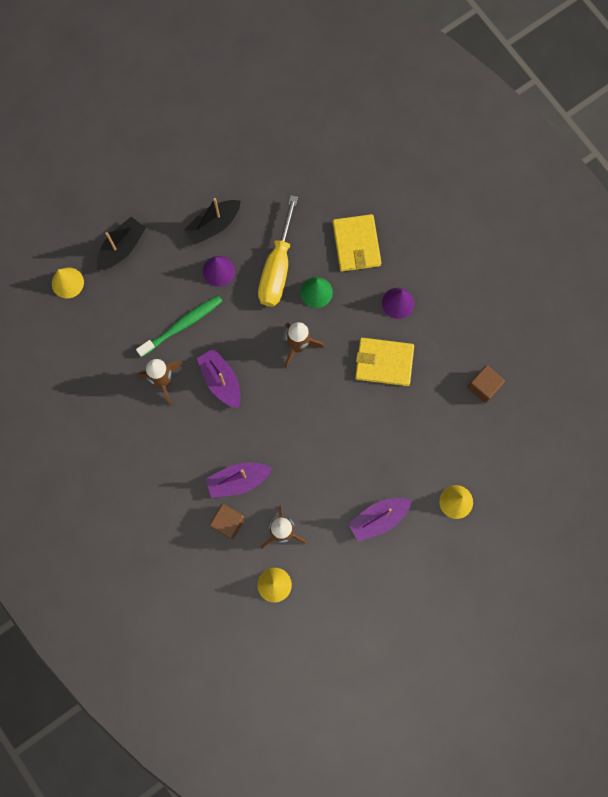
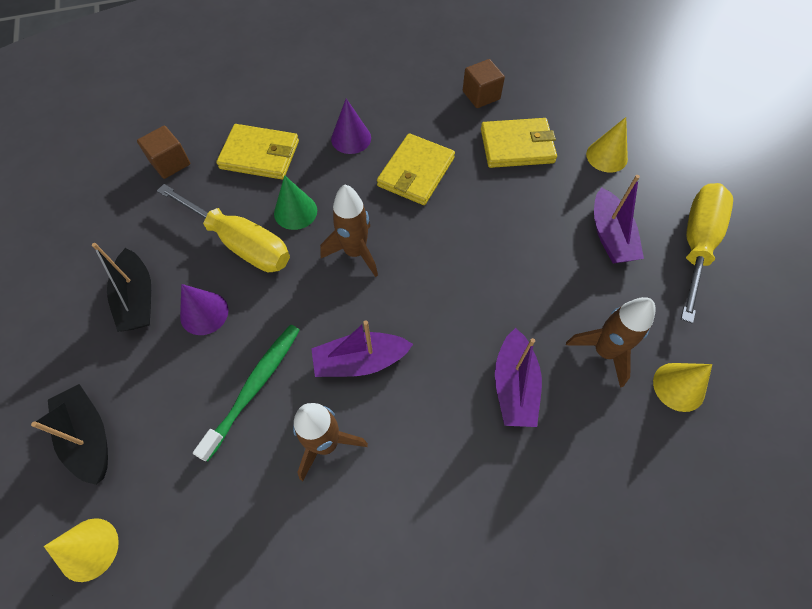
camera: 70 degrees left, 15 degrees down
green toothbrush [136,295,222,357] -> green toothbrush turned 45 degrees clockwise [193,325,300,462]
brown cube [210,504,245,539] -> brown cube moved to [137,126,190,179]
none -> yellow wallet [481,118,557,168]
none -> yellow screwdriver [681,183,733,324]

